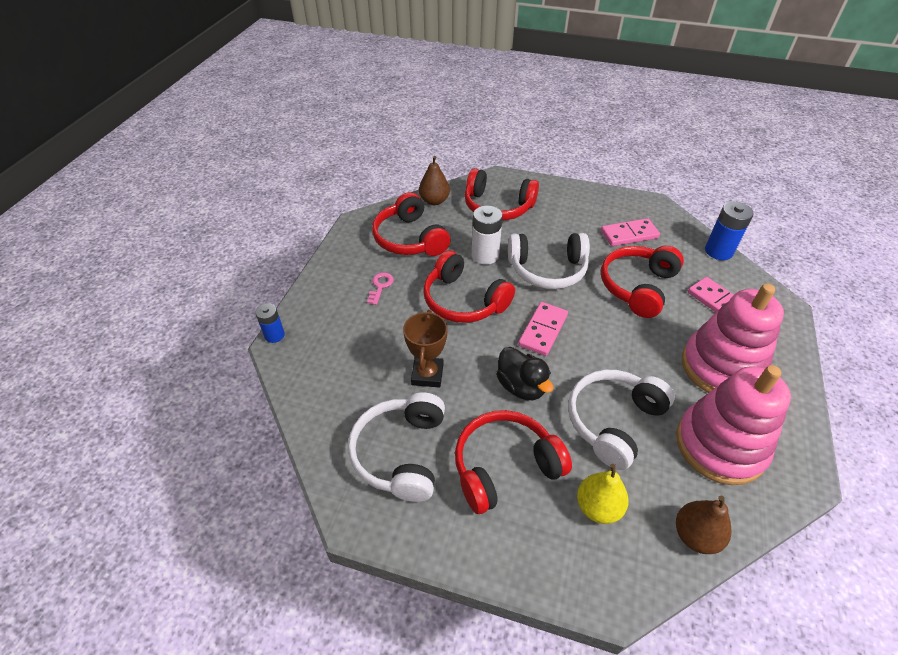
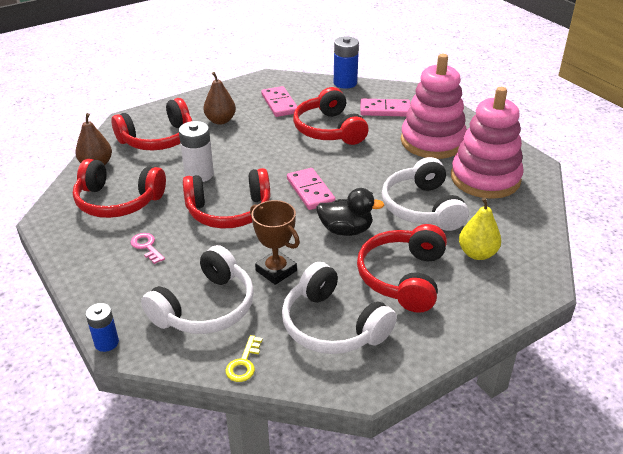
camera: 50 degrees left, 10 degrees down
white headphones [508,233,590,289] -> white headphones moved to [141,245,254,334]
pink domino [601,218,660,246] -> pink domino turned 45 degrees counterclockwise [261,86,297,117]
brown pear [676,496,731,554] -> brown pear moved to [203,72,236,125]
none -> yellow key [225,335,263,382]

